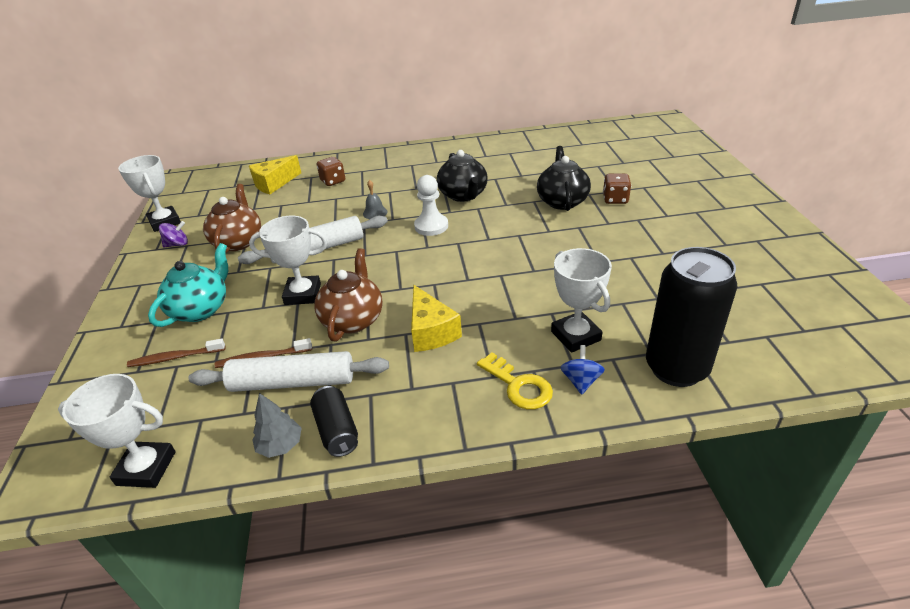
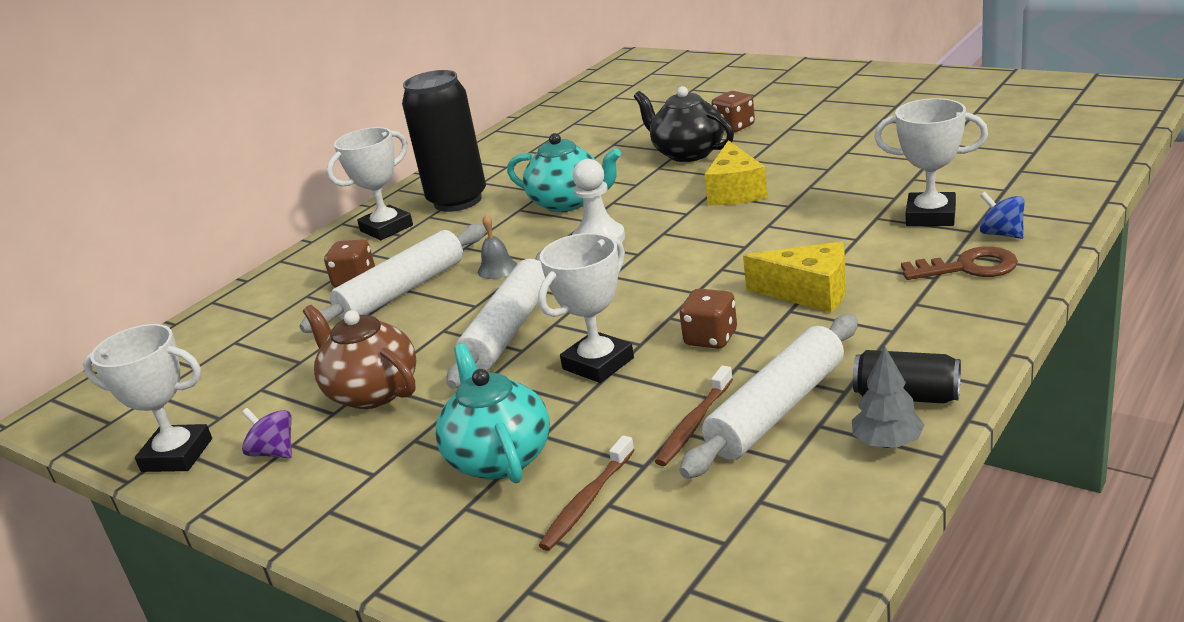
camera: 45 degrees left, 10 degrees down
white trophy [58,374,176,488] -> white trophy moved to [327,127,413,240]
purple spinning top [159,221,188,247] -> purple spinning top turned 75 degrees counterclockwise [242,408,292,458]
yellow cheese [249,155,301,194] -> yellow cheese moved to [704,140,768,205]
brown teapot [314,248,383,342] -> brown dice [680,289,737,349]
black teapot [437,150,487,202] -> turquoise teapot [507,133,621,212]
yellow key [477,352,553,409] -> brown key [901,246,1018,280]
black can [646,247,737,387] -> black can moved to [402,70,486,212]
none -> white rolling pin [300,224,486,333]

